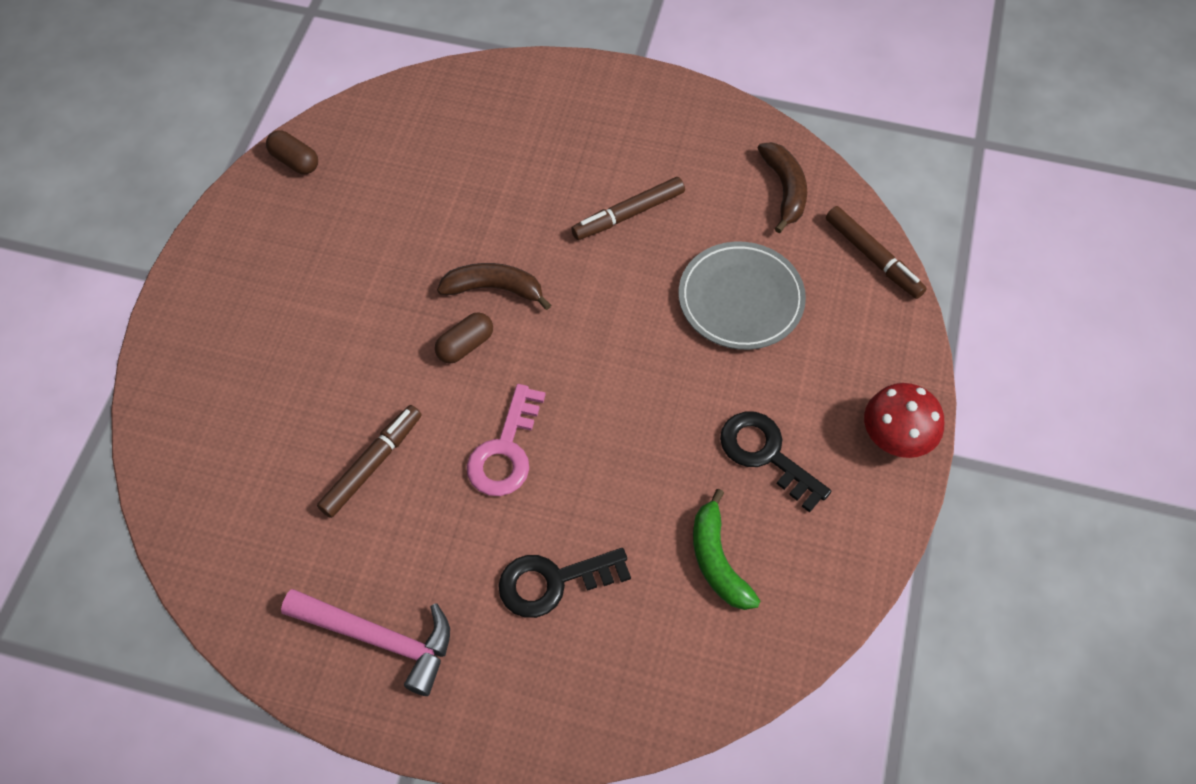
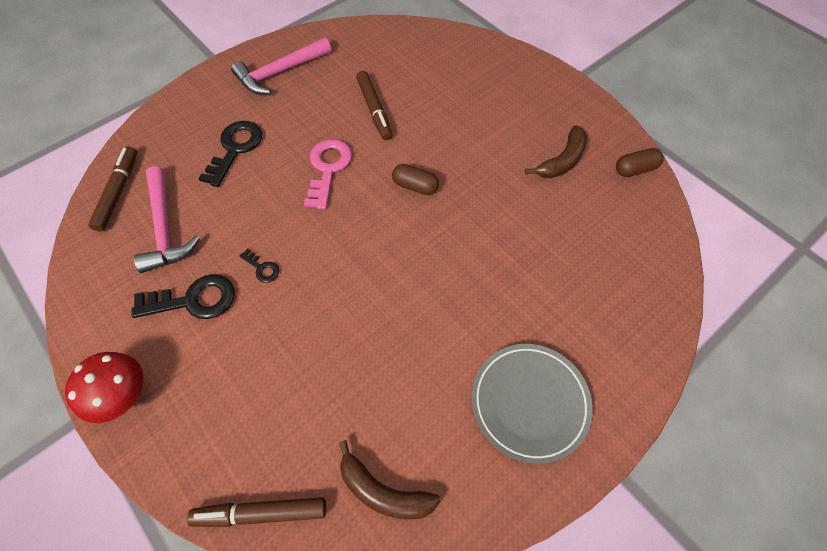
camera: 125 degrees right, 0 degrees up
brown capsule [435,312,493,364] -> brown capsule turned 60 degrees counterclockwise [392,164,439,195]
brown banana [437,263,551,310] -> brown banana moved to [525,125,587,178]
pink key [467,384,546,496] -> pink key turned 45 degrees clockwise [304,139,352,210]
brown marker [571,177,685,240] -> brown marker moved to [88,146,137,232]
grey plate [679,242,806,350] -> grey plate moved to [472,344,593,464]
green banana [693,489,760,610] -> pink hammer [134,166,200,273]
none -> black key [239,249,279,283]

